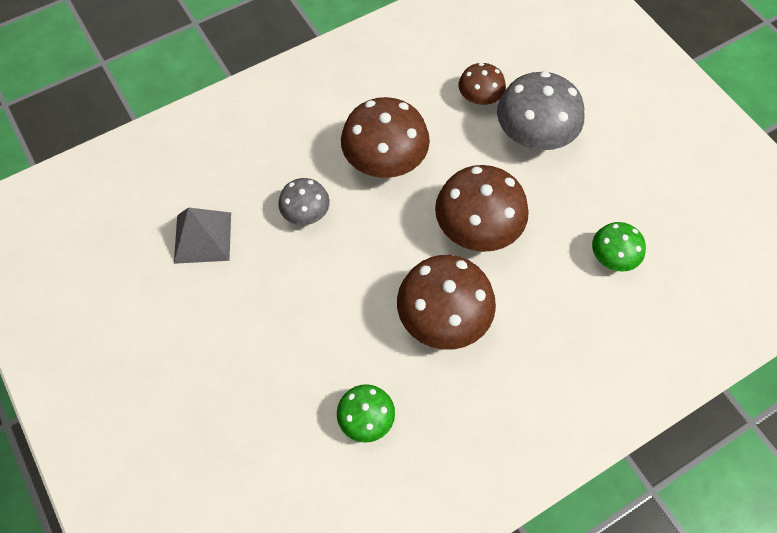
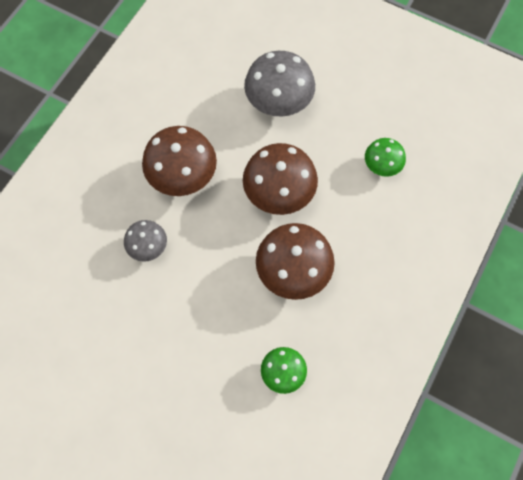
camera: 30 degrees left, 5 degrees up
grey pyramid [174,207,231,264] -> none
brown mushroom [459,63,506,105] -> none

